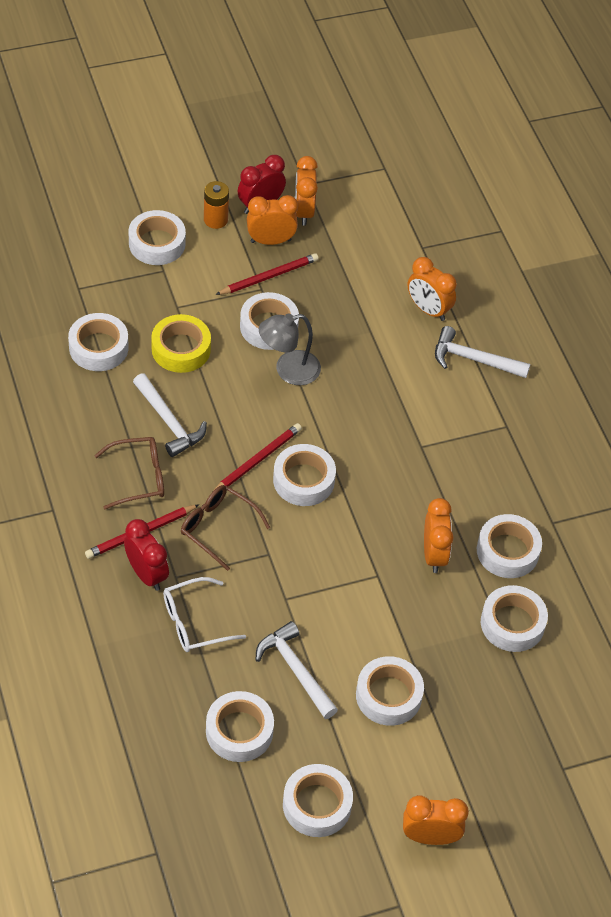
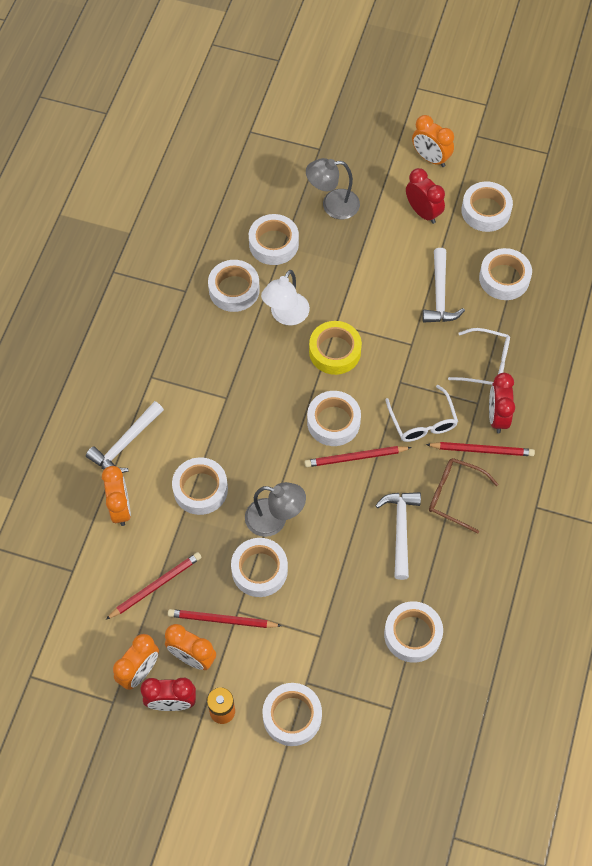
camera: 140 degrees left, 10 degrees up
yellow tape [151,314,211,373] -> yellow tape moved to [309,321,362,375]
brown glasses [181,485,270,571] -> white glasses [385,385,458,442]
white tape [356,656,424,726] -> white tape moved to [172,457,228,515]
orange clock [424,498,454,573] -> white lamp [261,270,310,325]
white hammer [435,326,530,378] -> white hammer turned 75 degrees clockwise [86,401,164,473]
none -> red pencil [105,552,202,620]
none -> grey lamp [306,158,360,219]
none -> red clock [406,168,445,224]

